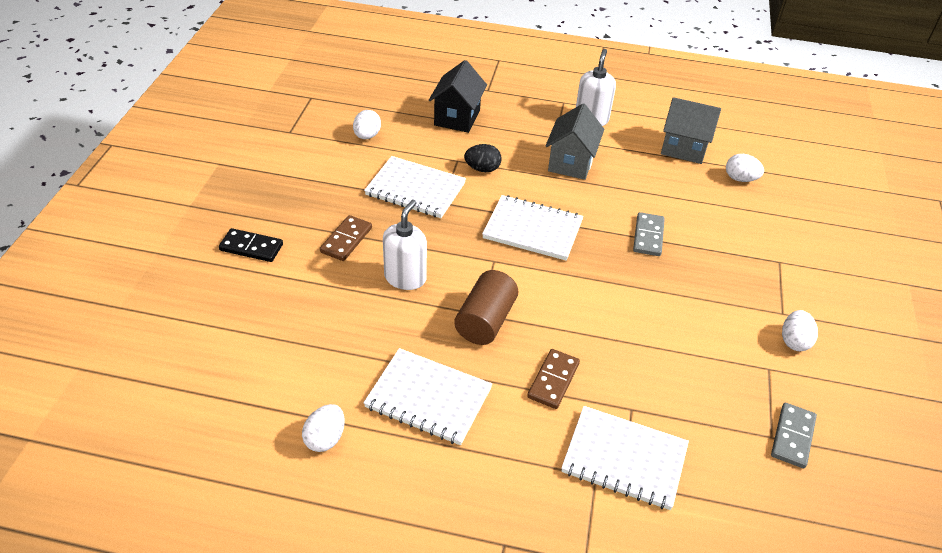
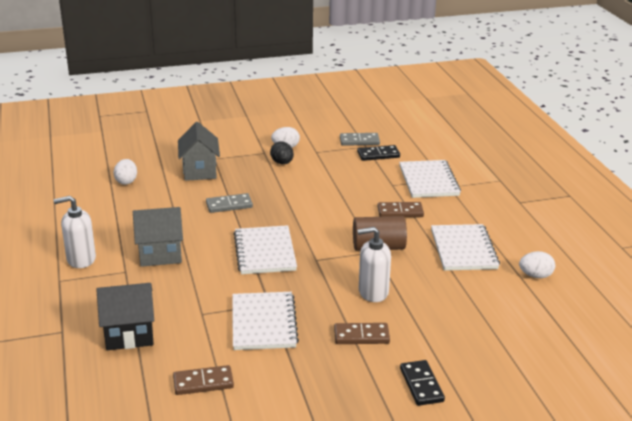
camera: 115 degrees left, 15 degrees down
white egg [353,110,381,139] -> brown domino [173,365,234,395]
black egg [464,144,502,172] -> black egg moved to [270,141,294,164]
grey house [661,97,721,164] -> grey house moved to [178,122,220,181]
none -> black domino [357,145,400,161]

